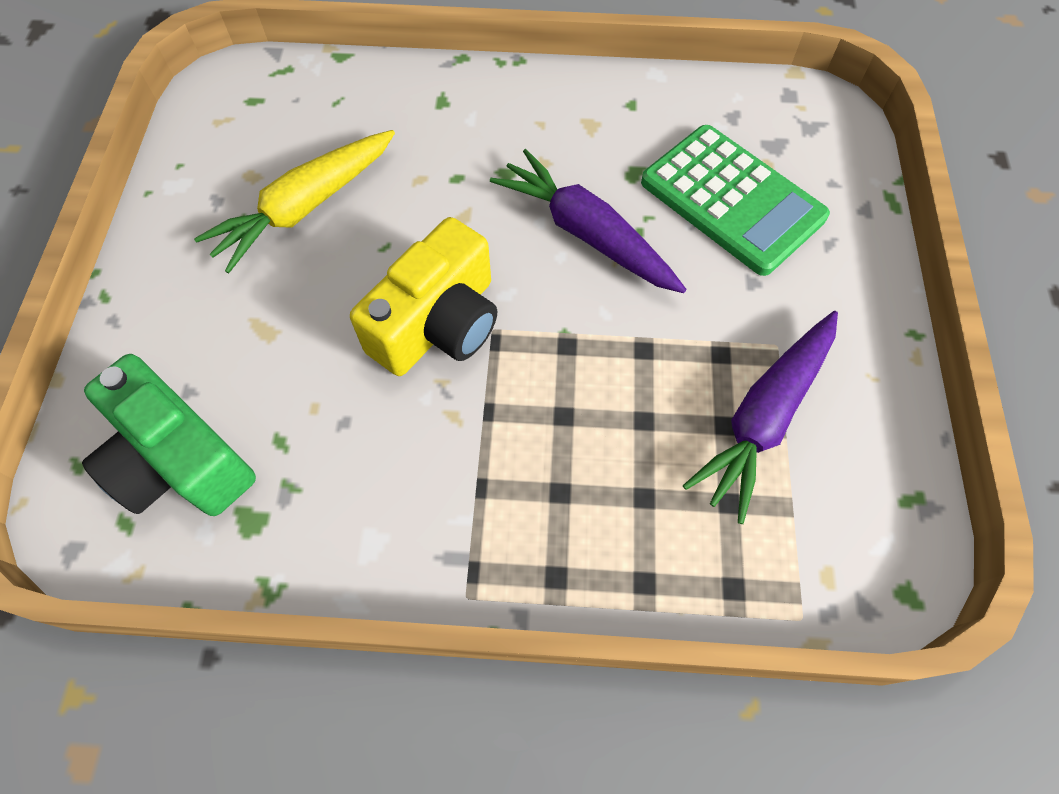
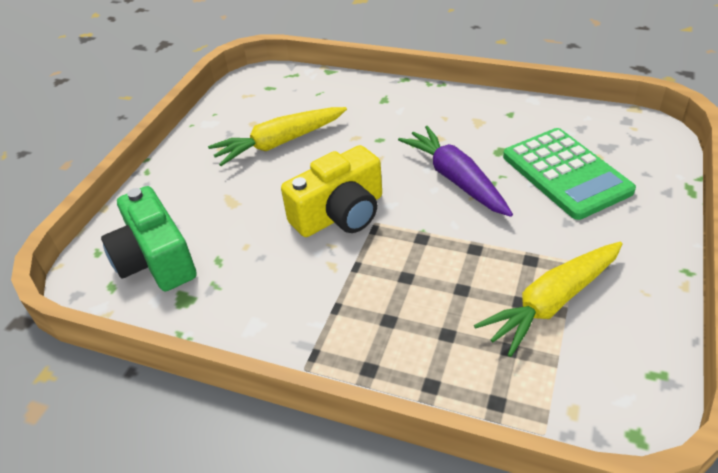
camera: 20 degrees right, 20 degrees down
purple carrot [683,311,838,524] -> yellow carrot [474,242,622,357]

